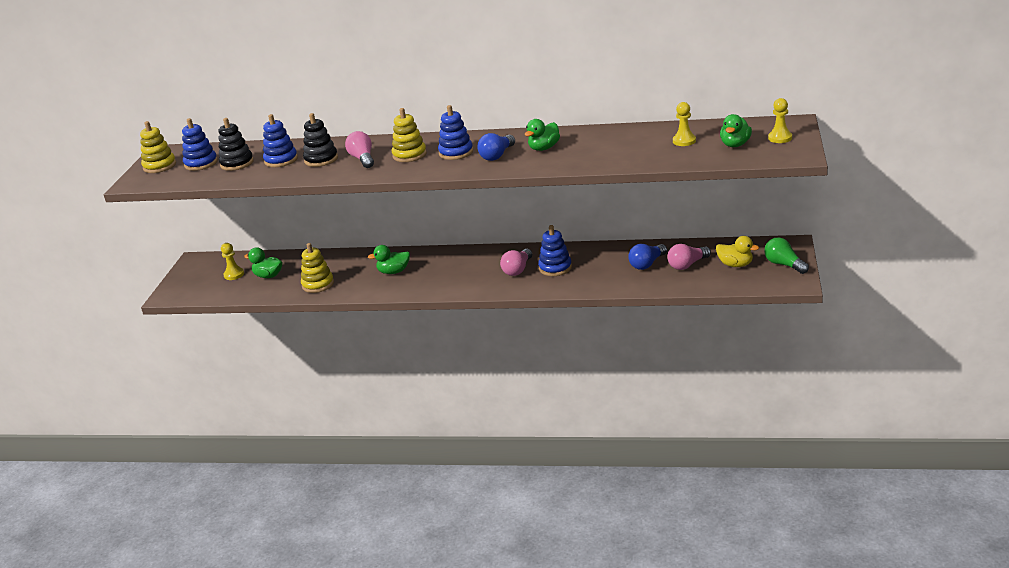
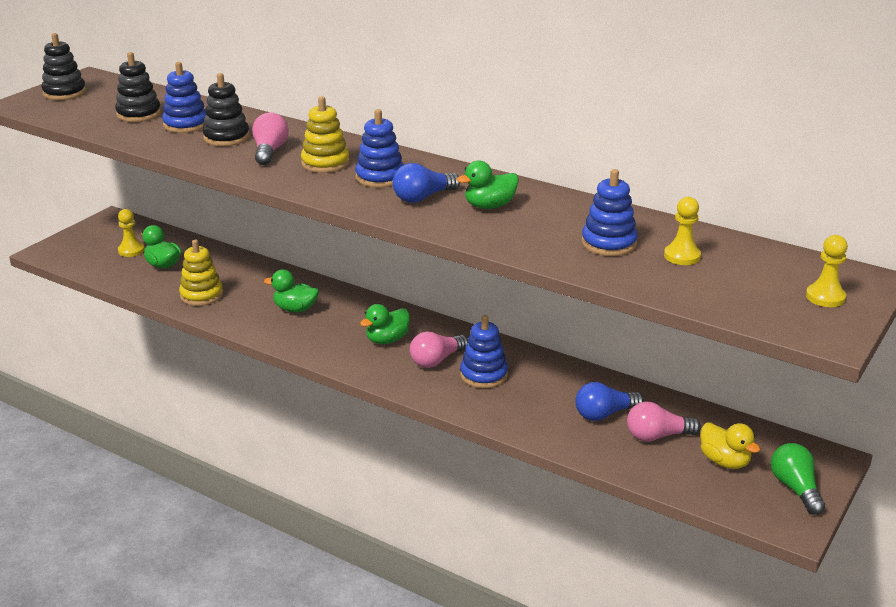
camera: 20 degrees right, 0 degrees up
yellow stacking toy [140,121,176,173] -> black stacking toy [42,33,86,100]
blue stacking toy [182,118,218,171] -> blue stacking toy moved to [582,169,638,256]
green duck [720,114,752,147] -> green duck moved to [360,304,410,344]

